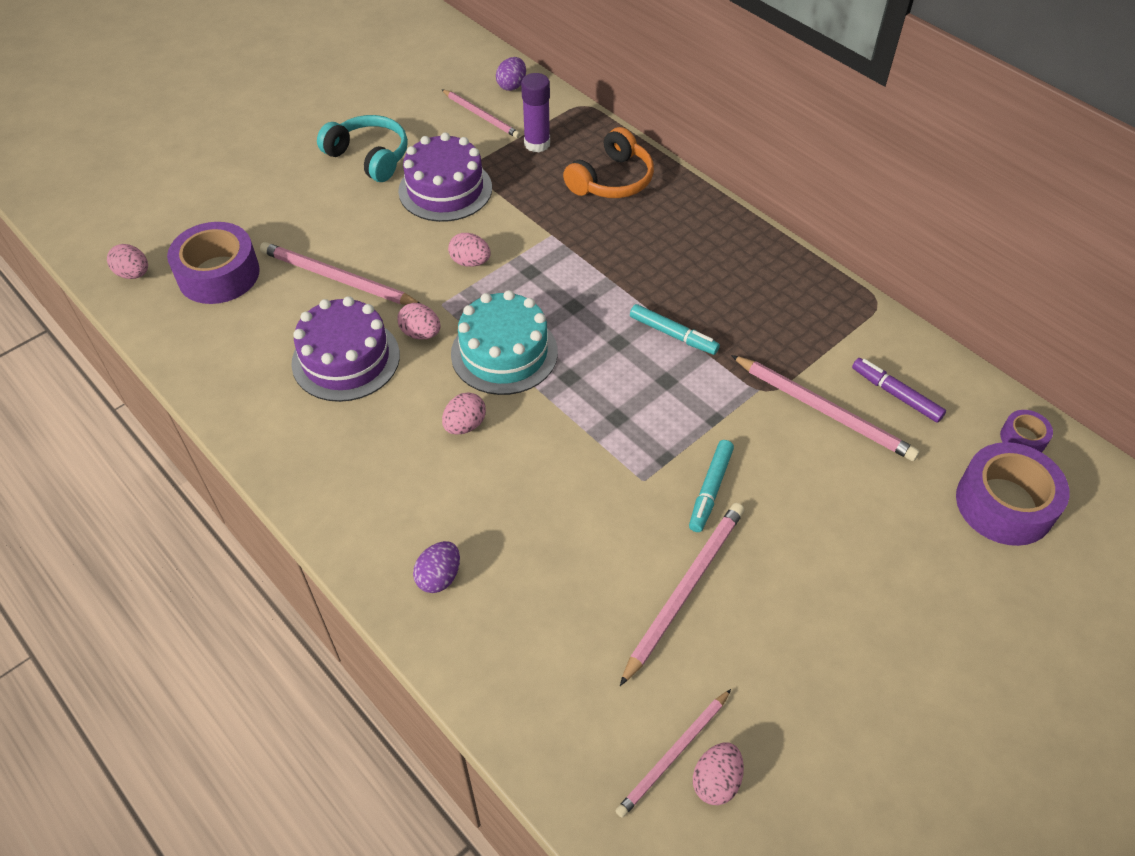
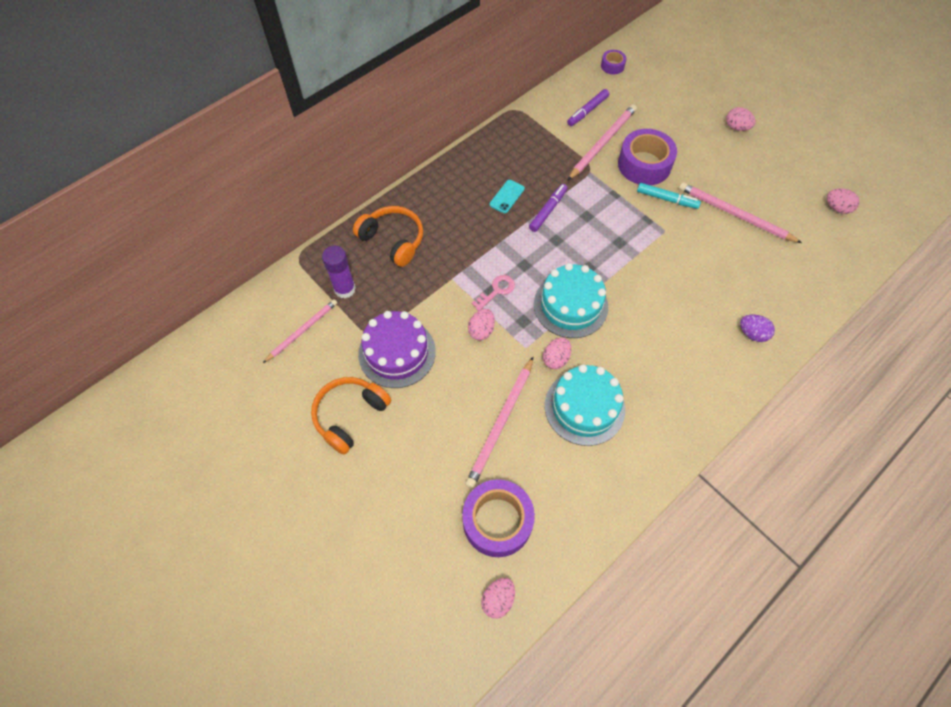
camera: 90 degrees left, 10 degrees up
purple cake [291,296,400,402] -> turquoise cake [545,364,625,446]
turquoise headphones [317,115,408,182] -> orange headphones [311,377,391,455]
pink egg [442,392,486,435] -> pink egg moved to [726,107,755,131]
purple egg [496,57,526,91] -> none
pink pencil [615,689,731,818] -> none
turquoise marker [630,304,720,355] -> purple marker [529,184,568,232]
purple tape [956,442,1070,546] -> purple tape moved to [618,129,677,185]
none -> pink key [471,275,515,311]
none -> turquoise phone [489,180,525,213]

